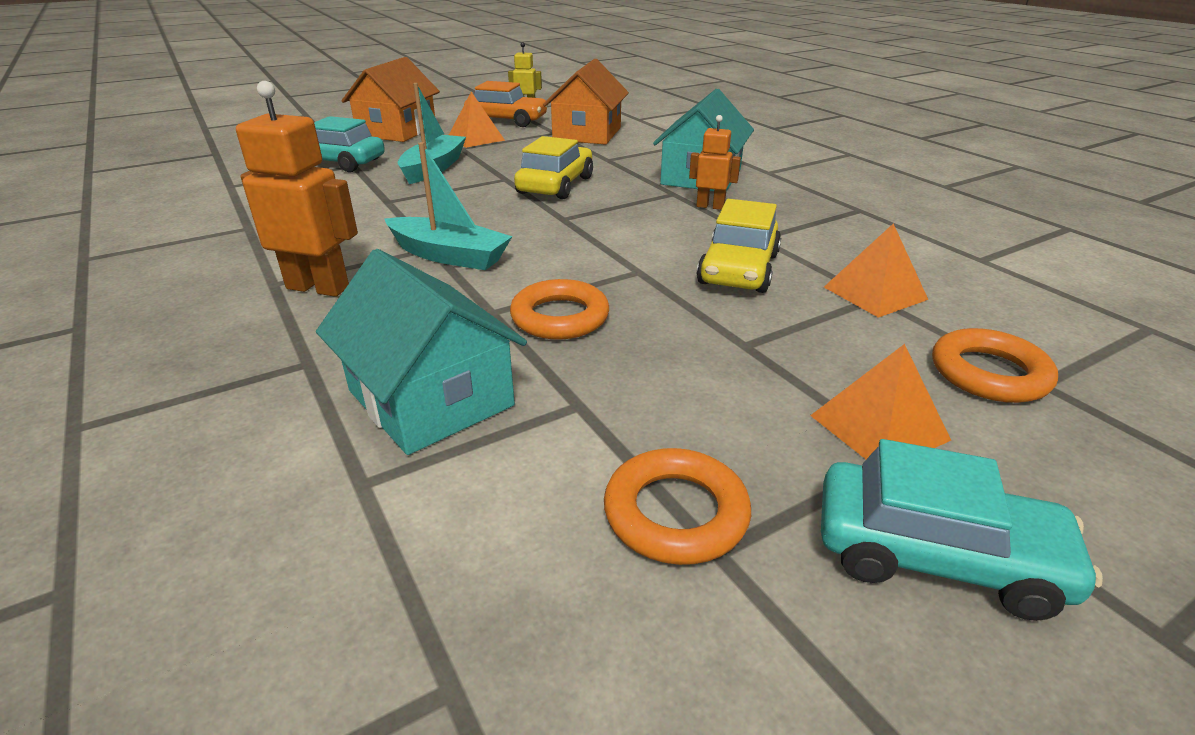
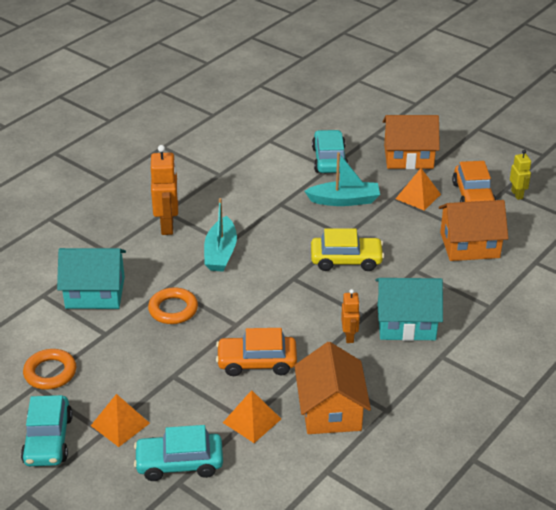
camera: 70 degrees right, 5 degrees up
turquoise house [316,249,527,455] -> turquoise house turned 60 degrees clockwise [57,248,126,309]
yellow car [697,199,781,293] -> orange car [216,328,297,376]
orange ring [932,328,1058,403] -> turquoise car [134,425,223,481]
none -> orange house [295,342,371,434]

